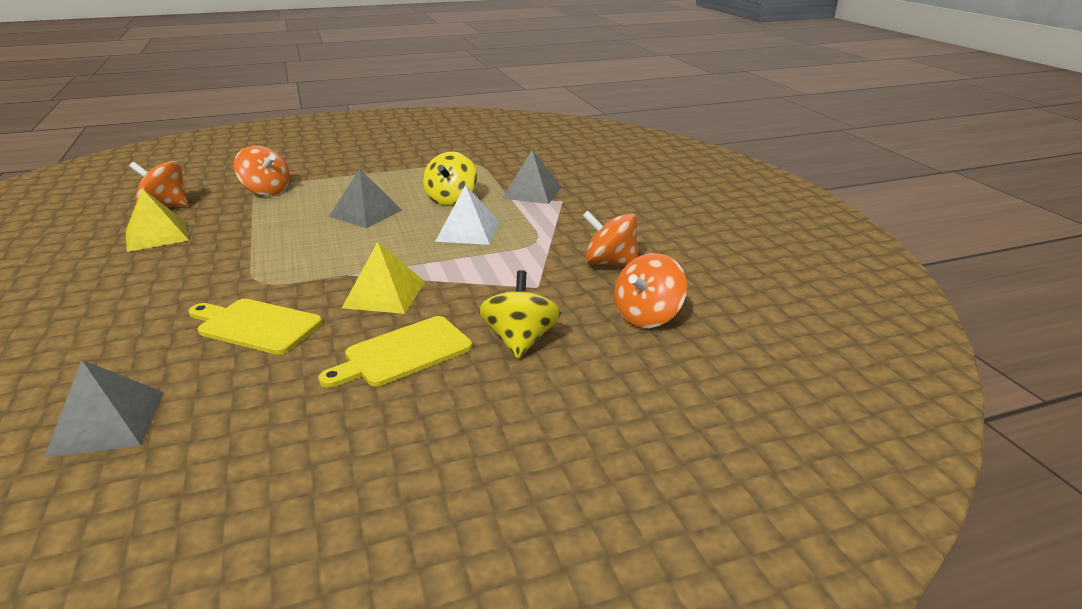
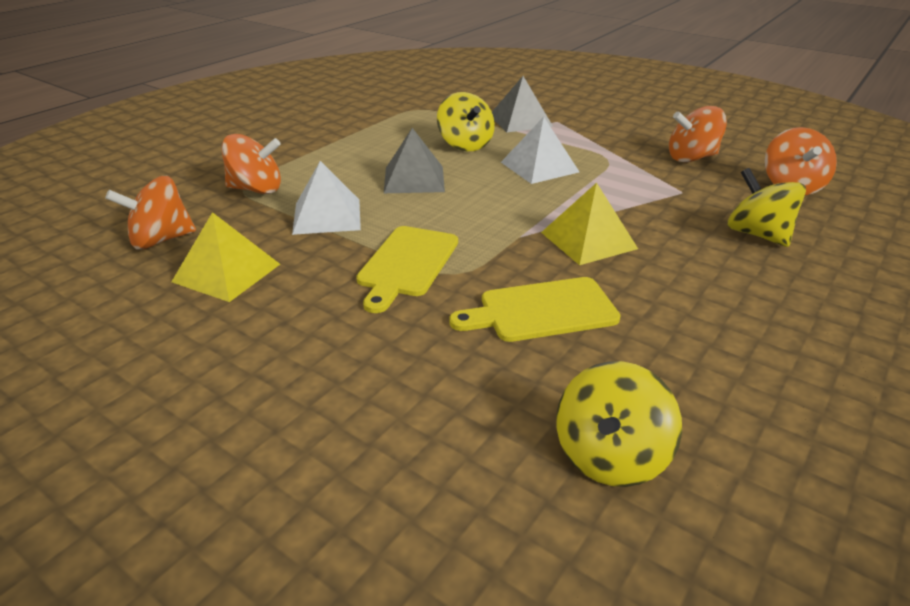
camera: 35 degrees left, 5 degrees up
grey pyramid [44,360,164,458] -> yellow spinning top [556,361,682,487]
yellow cutting board [318,316,472,388] -> yellow cutting board moved to [356,226,458,313]
none -> white pyramid [292,161,361,235]

